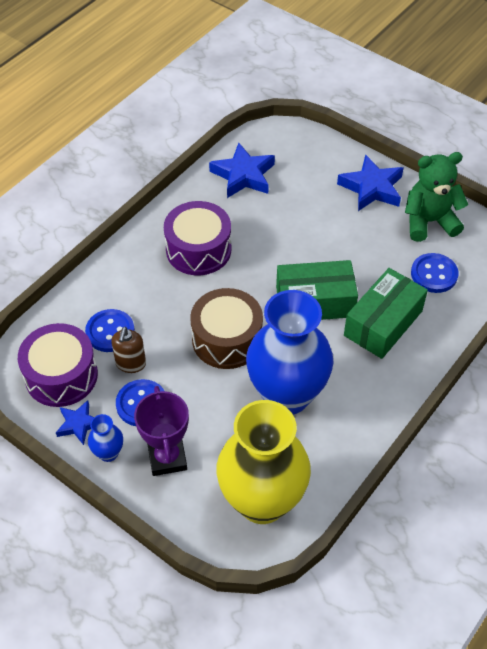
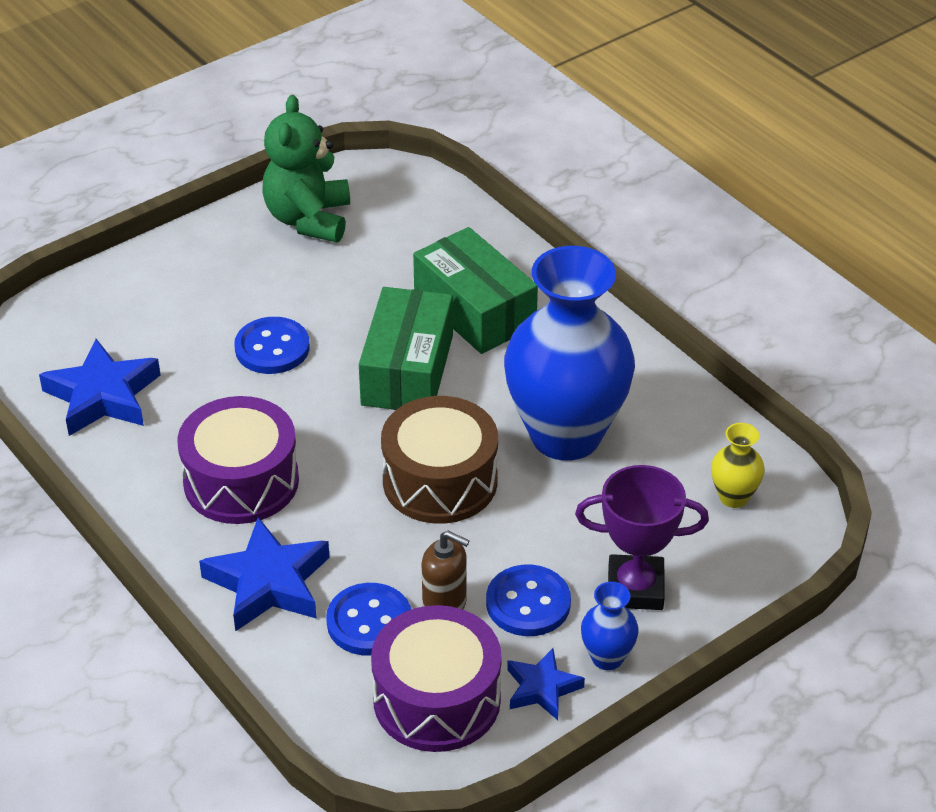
camera: 75 degrees left, 10 degrees down
yellow vase [216,400,311,524] -> yellow vase [711,423,765,508], size x0.40
blue star [337,154,404,211] -> blue star moved to [199,517,330,632]
blue button [411,253,459,293] -> blue button moved to [234,317,310,374]

